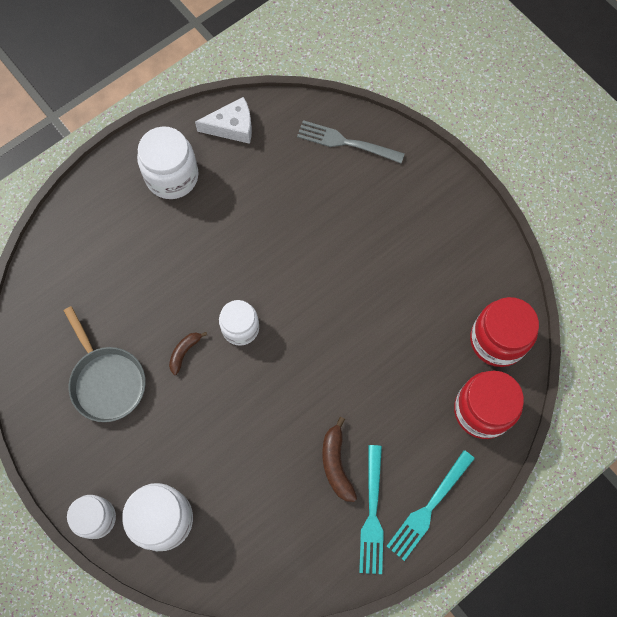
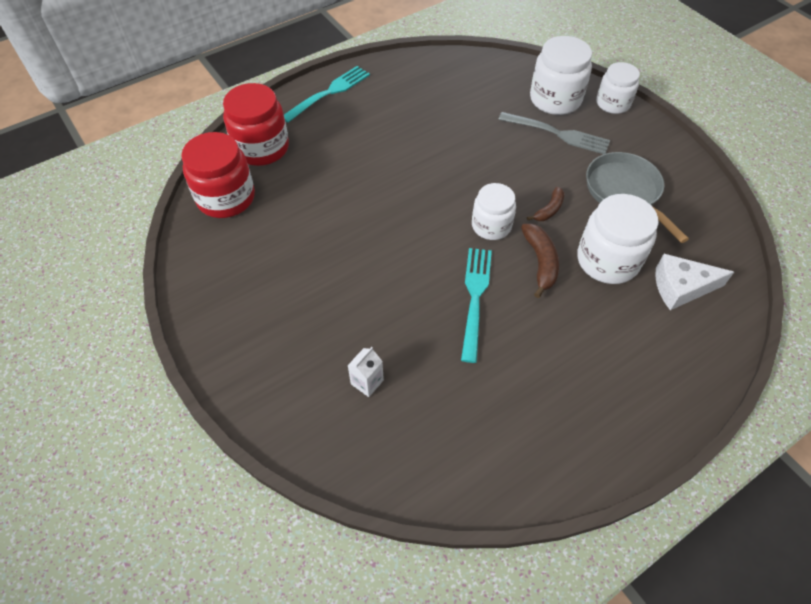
camera: 175 degrees left, 15 degrees down
white jar [137,126,199,199] -> white jar moved to [577,194,658,284]
white cheese [195,97,252,144] -> white cheese moved to [655,254,734,310]
grey fork [297,120,405,163] -> grey fork moved to [498,112,610,154]
brown banana [322,417,357,502] -> brown banana moved to [521,224,559,298]
turquoise fork [359,445,384,574] -> turquoise fork moved to [461,248,492,363]
none -> white carton [348,347,384,397]

